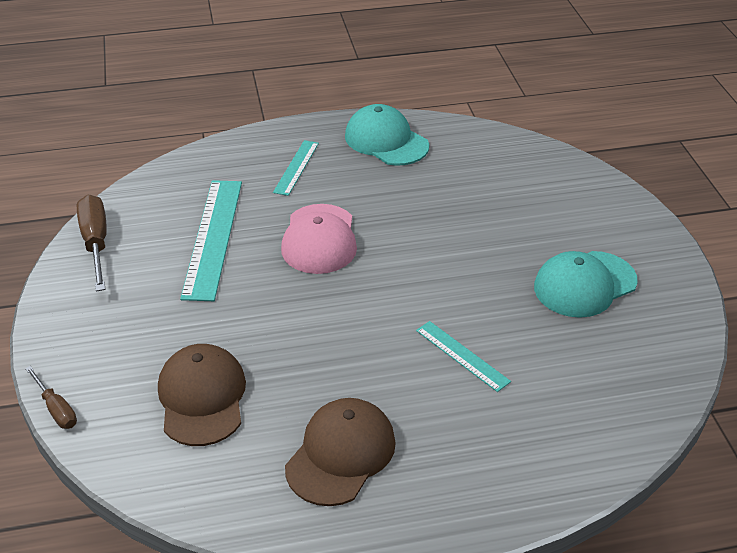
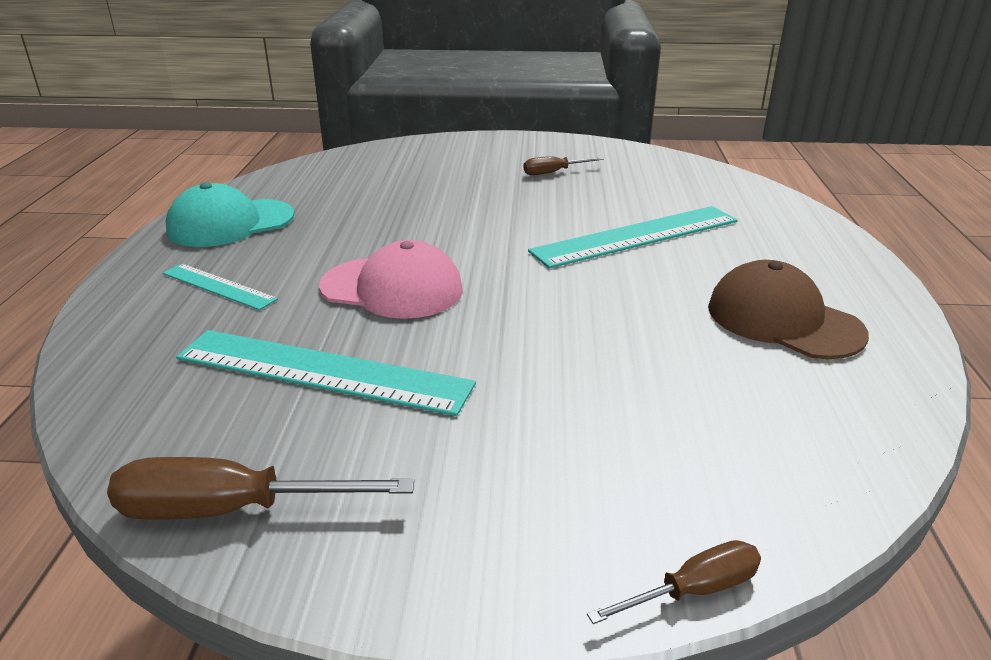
camera: 75 degrees left, 10 degrees down
brown cap [158,344,246,446] -> none
turquoise ruler [416,321,511,392] -> turquoise ruler [528,206,738,269], size x1.84
turquoise cap [534,251,638,318] -> brown screwdriver [524,156,604,175]

